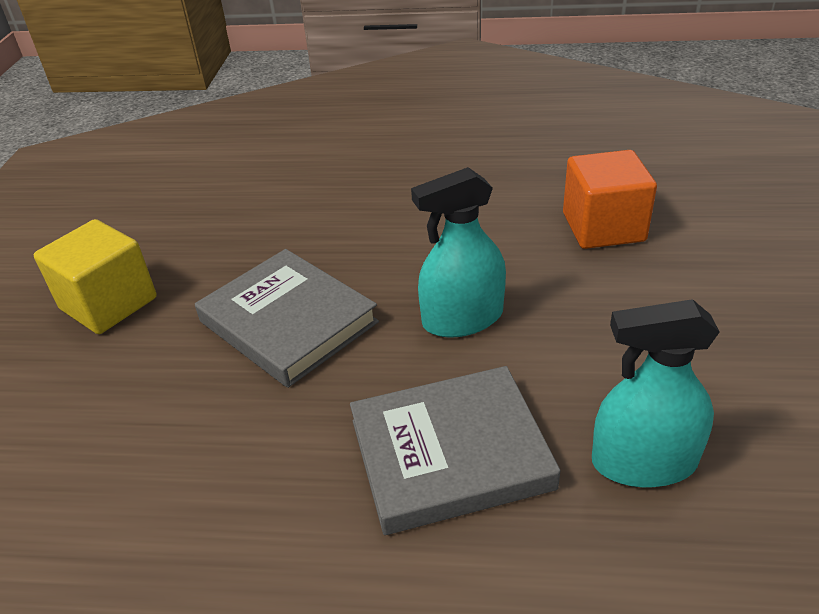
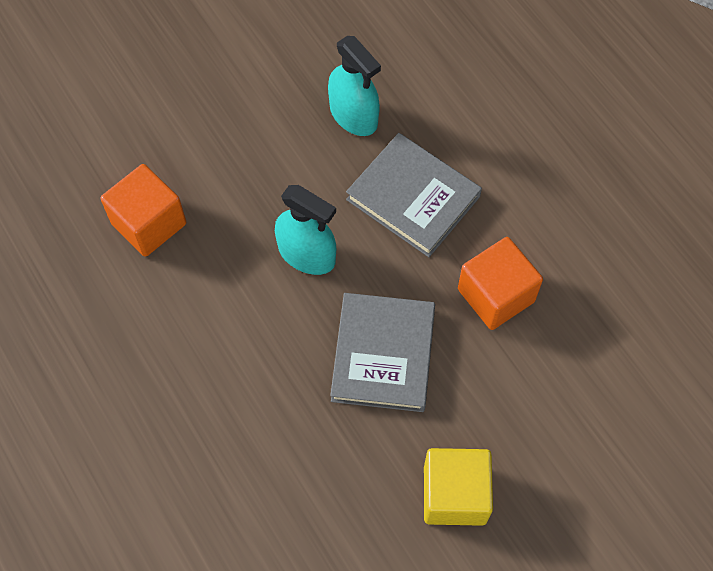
camera: 130 degrees left, 25 degrees up
none -> orange cube [458,237,543,330]

